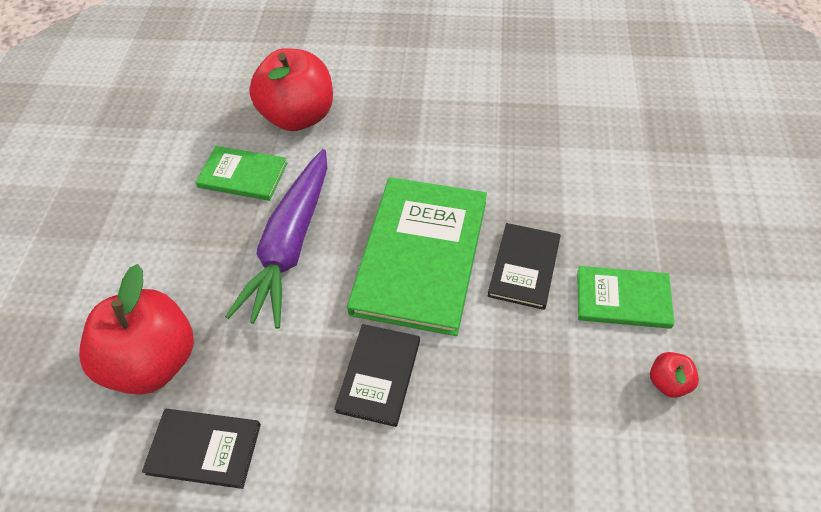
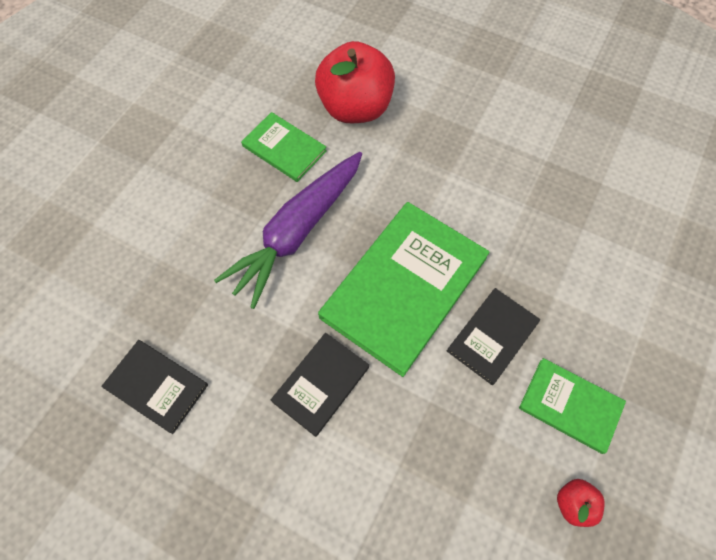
camera: 20 degrees right, 10 degrees up
red apple [79,264,194,395] -> none

